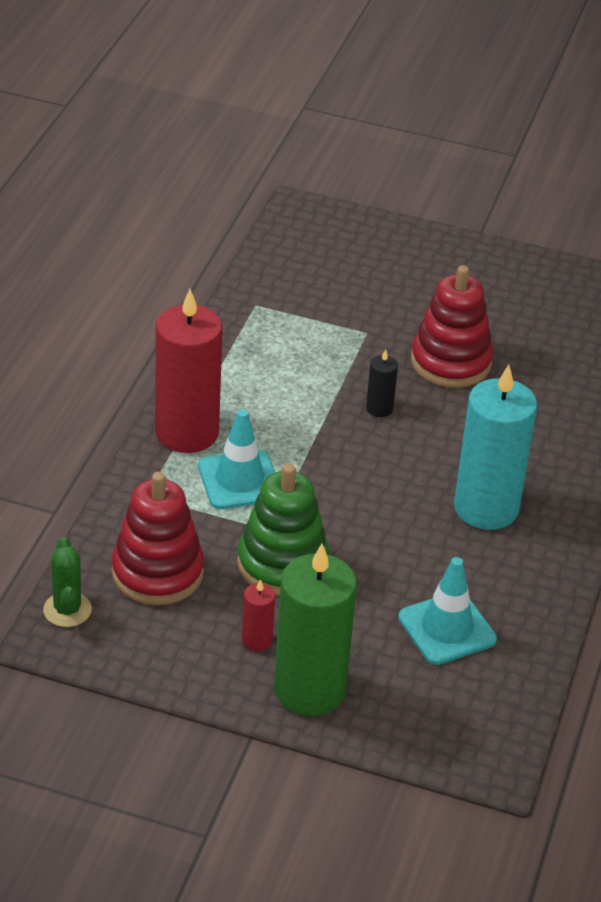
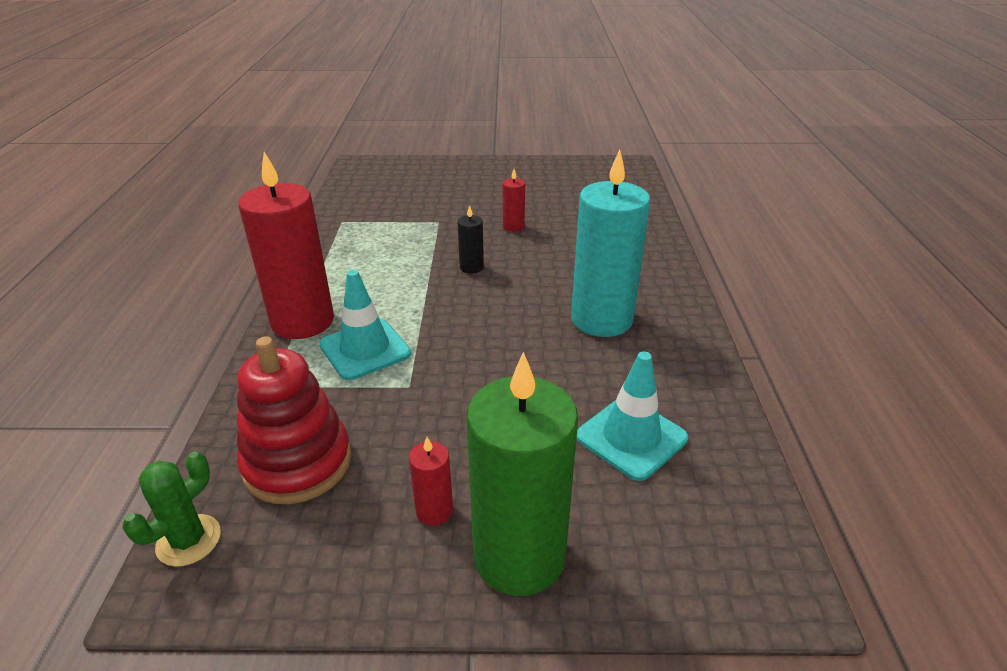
camera: 15 degrees left, 5 degrees down
green cactus [43,537,92,627] -> green cactus turned 60 degrees clockwise [123,452,221,567]
green stacking toy [237,464,329,596] -> none
red stacking toy [411,265,494,388] -> red candle [503,169,525,232]

